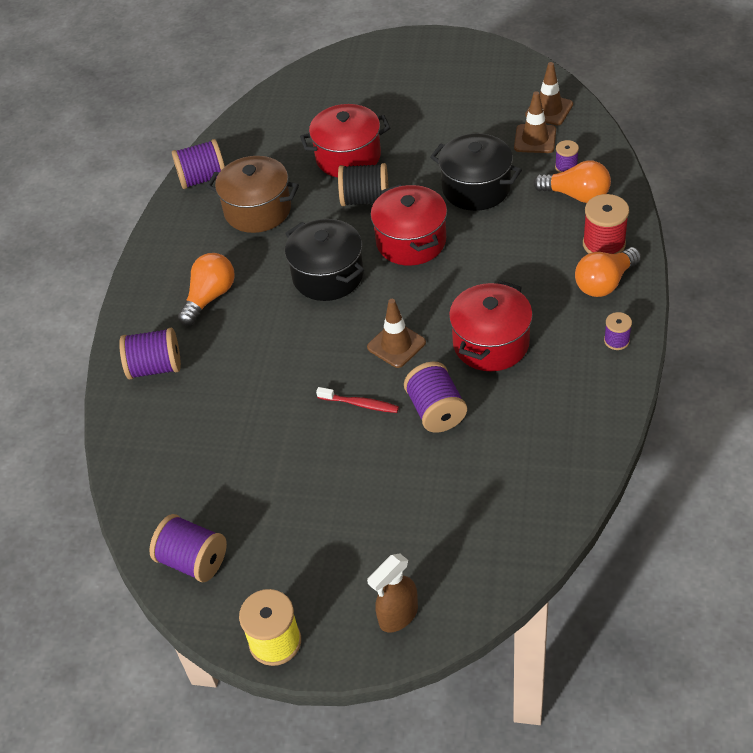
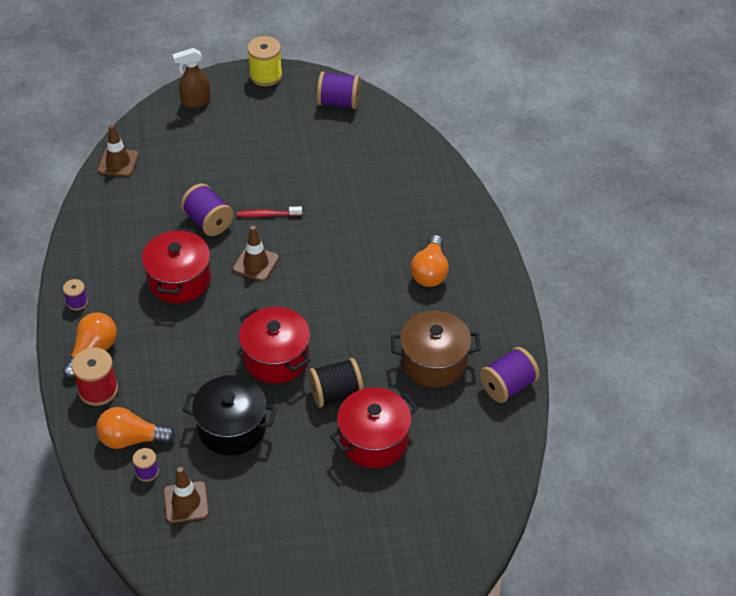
camera: 155 degrees right, 0 degrees up
purple spool [119,328,181,380] -> none
black pot [285,219,364,301] -> none
brown spray bottle [367,554,418,632] -> brown spray bottle turned 135 degrees counterclockwise [172,48,211,108]
brown traffic cone [525,62,573,125] -> brown traffic cone moved to [98,124,139,177]

